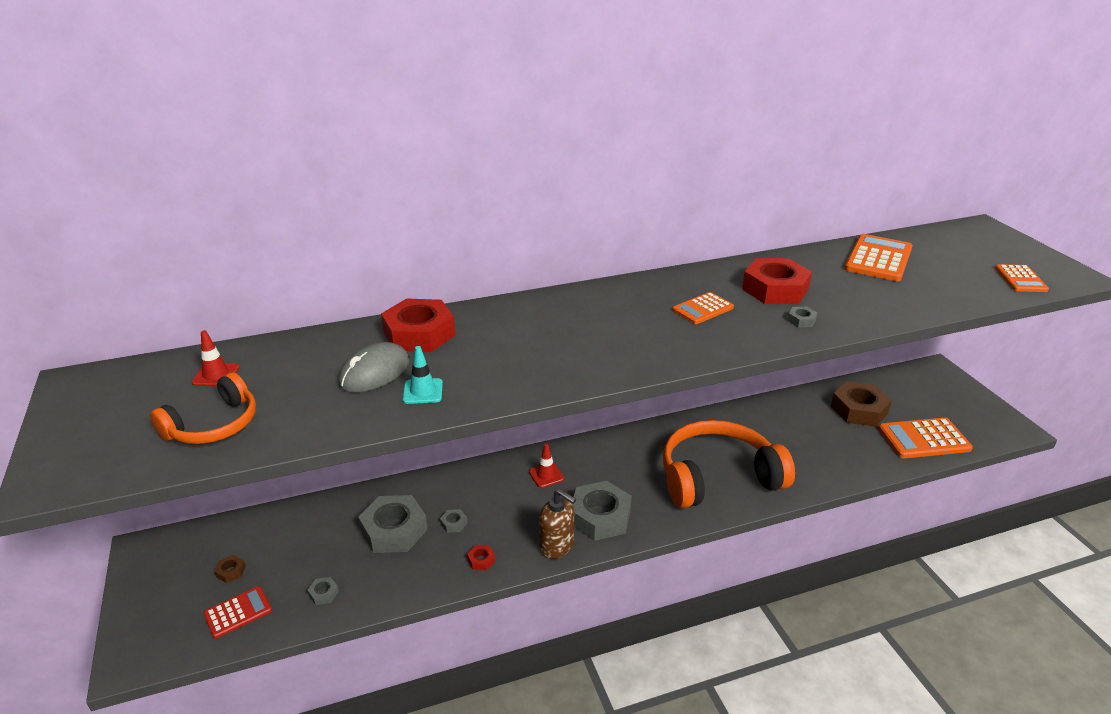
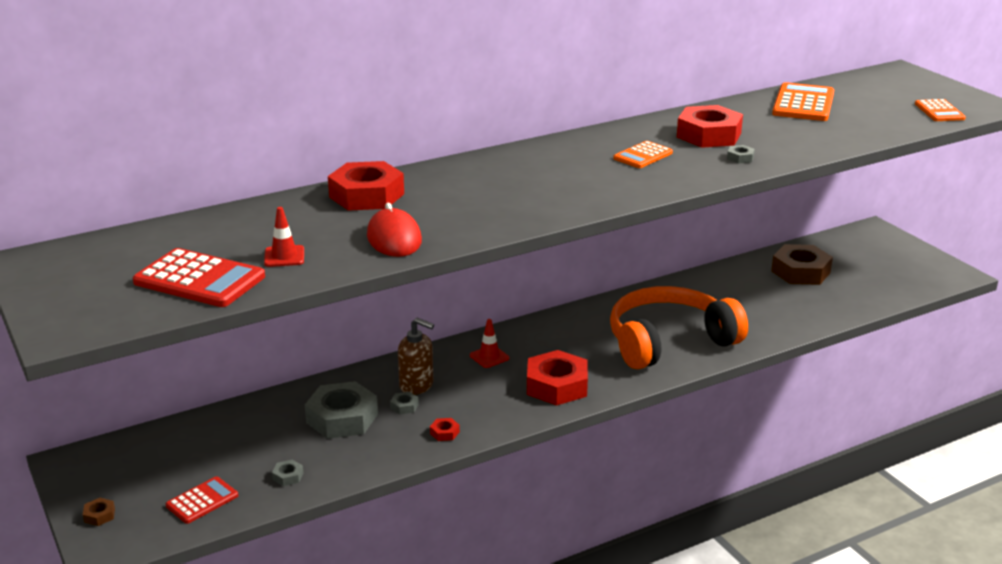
camera: 10 degrees left, 5 degrees down
orange headphones [150,373,256,444] -> red calculator [133,248,265,307]
red traffic cone [192,330,240,386] -> red traffic cone moved to [264,207,304,267]
brown nut [214,555,246,583] -> brown nut moved to [83,498,115,526]
grey mouse [338,342,409,392] -> none
turquoise traffic cone [403,346,443,404] -> red mouse [367,203,422,257]
brown soap dispenser [539,489,576,559] -> brown soap dispenser moved to [398,318,434,395]
grey nut [571,481,632,541] -> red nut [527,350,588,406]
orange calculator [878,418,973,458] -> none

